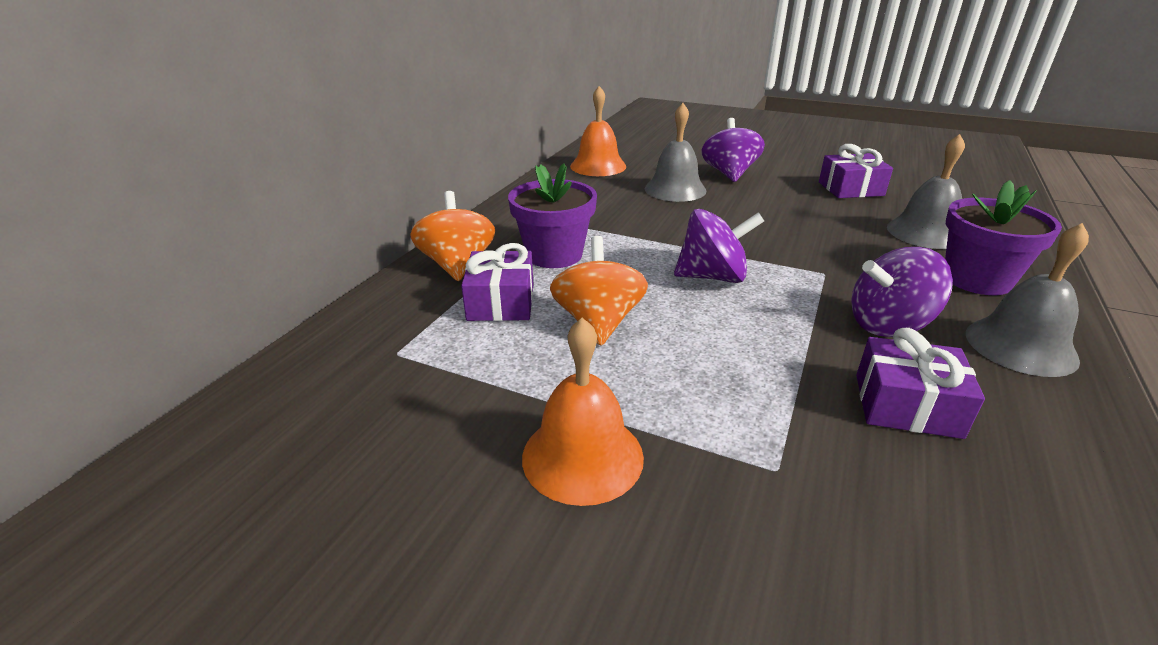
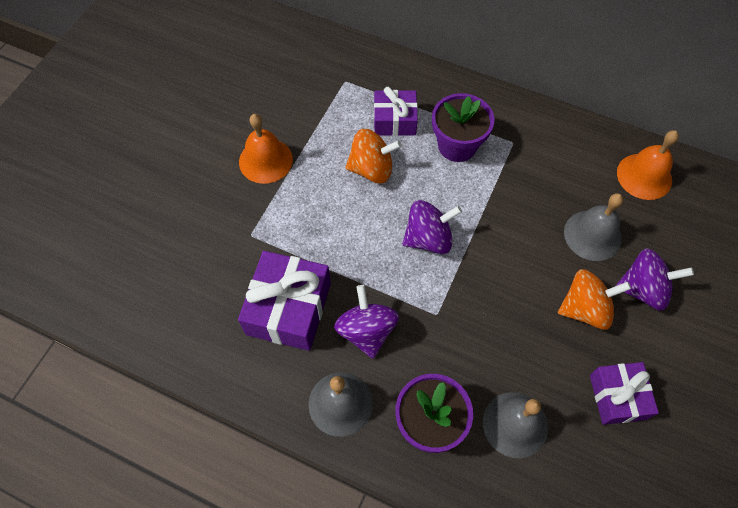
camera: 90 degrees right, 30 degrees up
orange spinning top [410,191,495,281] -> orange spinning top moved to [558,269,631,330]
purple spinning top [674,209,764,283] -> purple spinning top turned 105 degrees counterclockwise [402,200,462,254]
purple gift [856,328,985,439] -> purple gift [238,251,331,351], size x1.56

